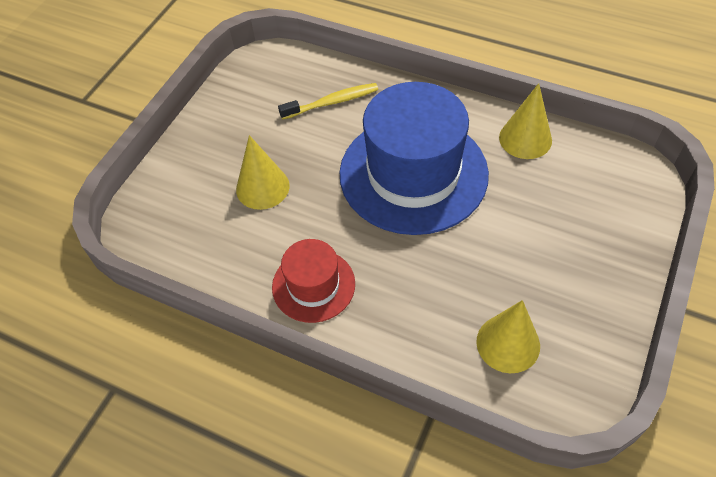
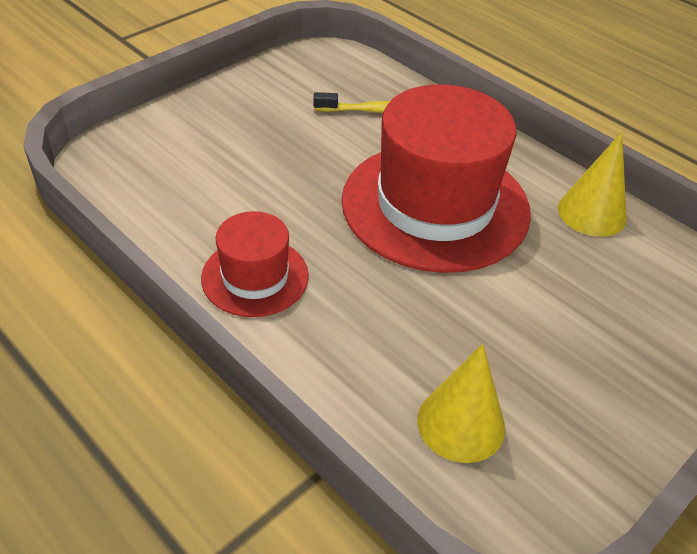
camera: 15 degrees right, 10 degrees down
yellow cone [236,135,290,210] -> none
blue hat [339,82,489,235] -> red hat [341,84,531,273]

